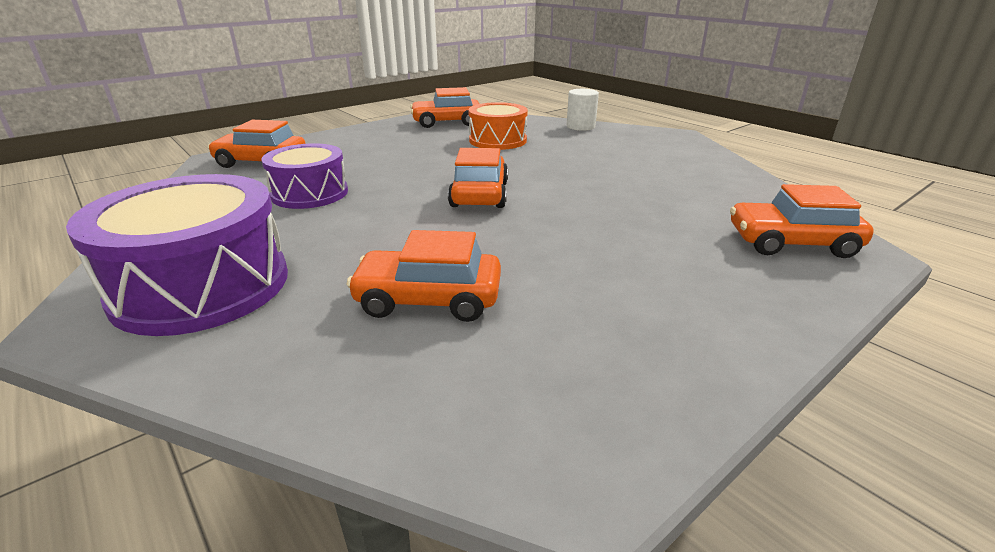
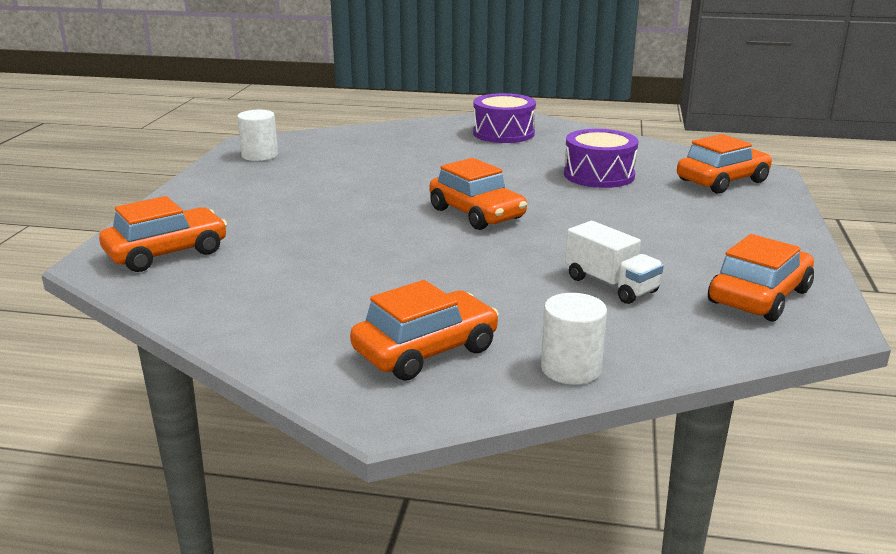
camera: 140 degrees right, 5 degrees down
purple drum [66,174,288,336] -> purple drum [473,93,536,143], size x0.63
orange car [347,230,501,322] -> orange car moved to [350,280,499,381]
orange drum [468,102,528,150] -> white truck [565,221,664,304]
none -> white cylinder [237,110,278,161]

